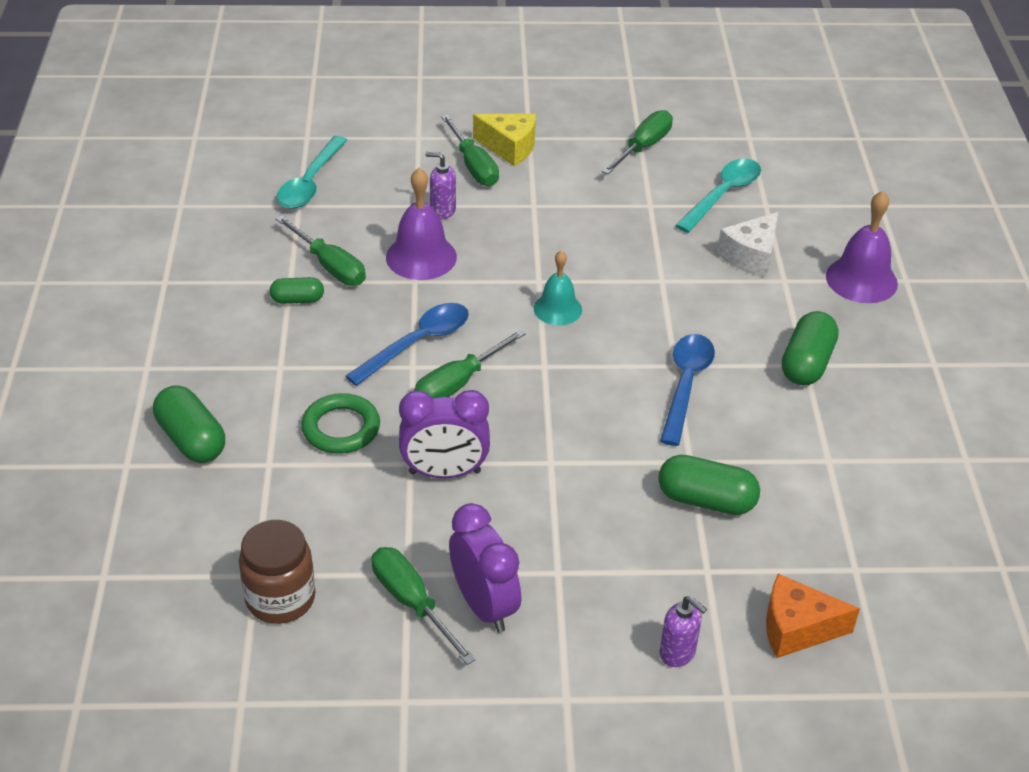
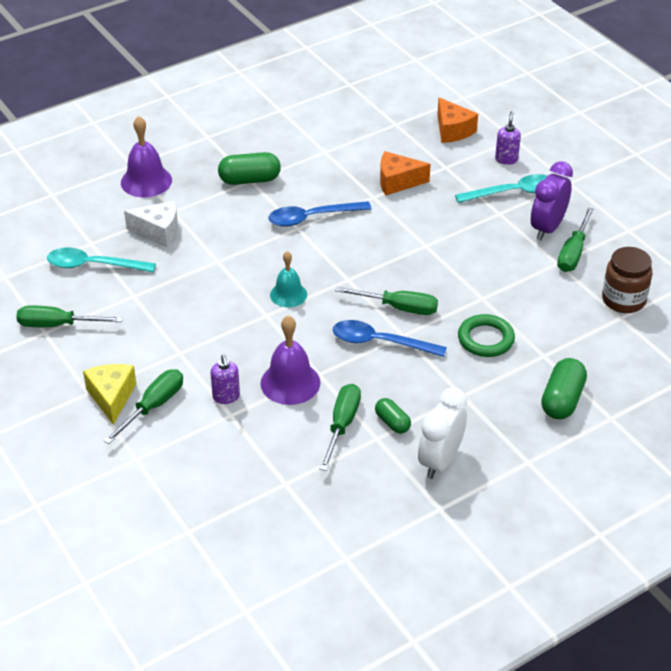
camera: 120 degrees left, 0 degrees up
turquoise spoon [277,136,347,209] -> turquoise spoon moved to [455,174,547,203]
purple clock [399,390,490,478] -> none
green capsule [658,455,760,515] -> orange cheese [380,151,431,195]
none -> white clock [418,387,467,479]

